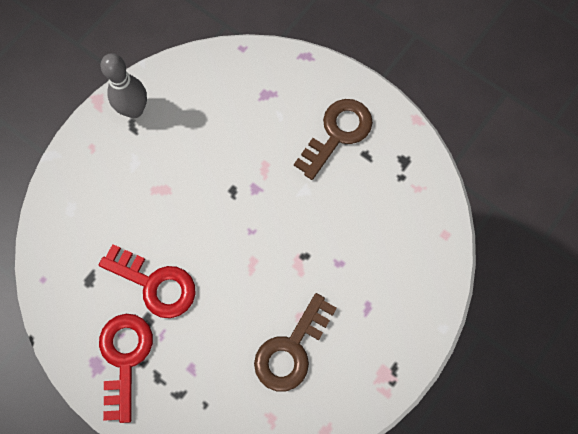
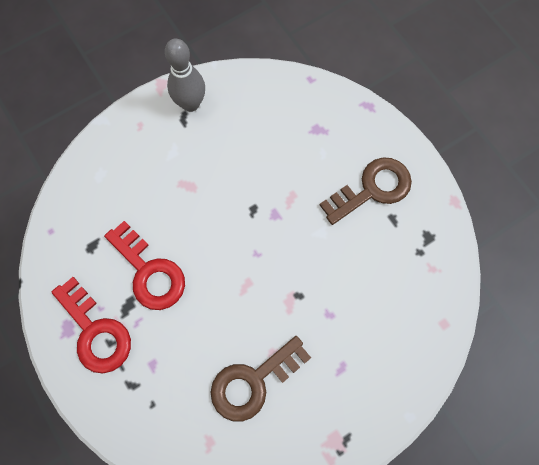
camera: 20 degrees right, 0 degrees up
red key [99,314,153,423] -> red key turned 120 degrees clockwise [52,277,131,373]

